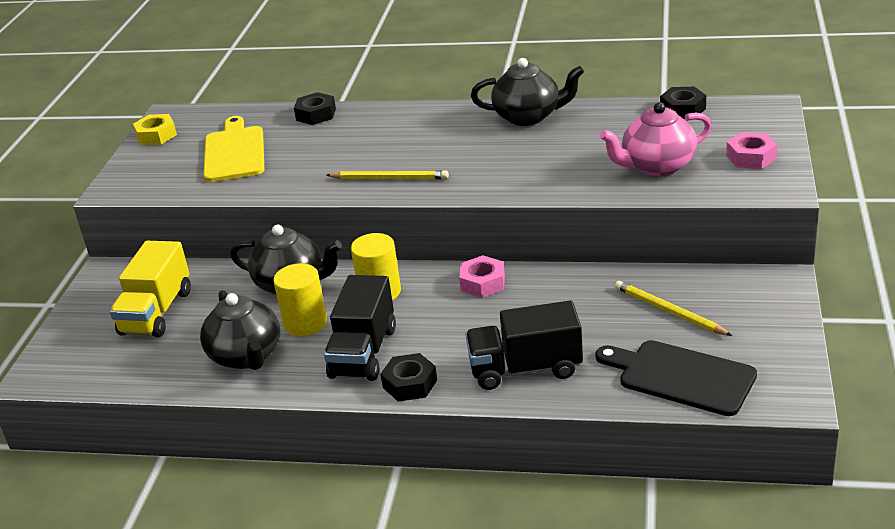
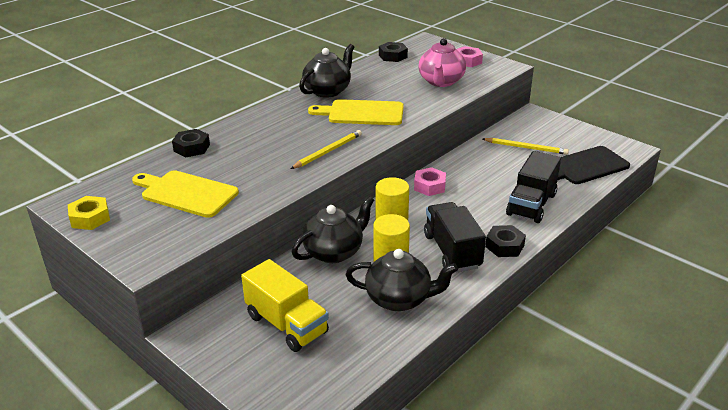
camera: 60 degrees left, 0 degrees up
black truck [324,275,396,381] -> black truck turned 150 degrees counterclockwise [424,202,486,272]
yellow pencil [615,281,732,336] -> yellow pencil turned 150 degrees counterclockwise [483,138,569,155]
none -> yellow cutting board [308,99,404,125]

